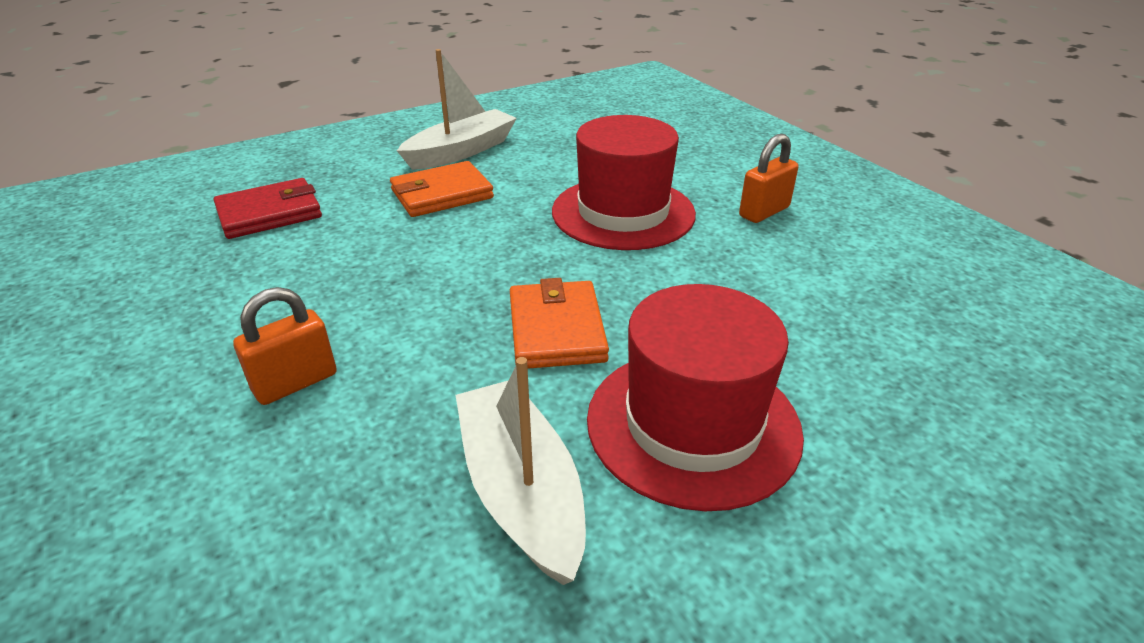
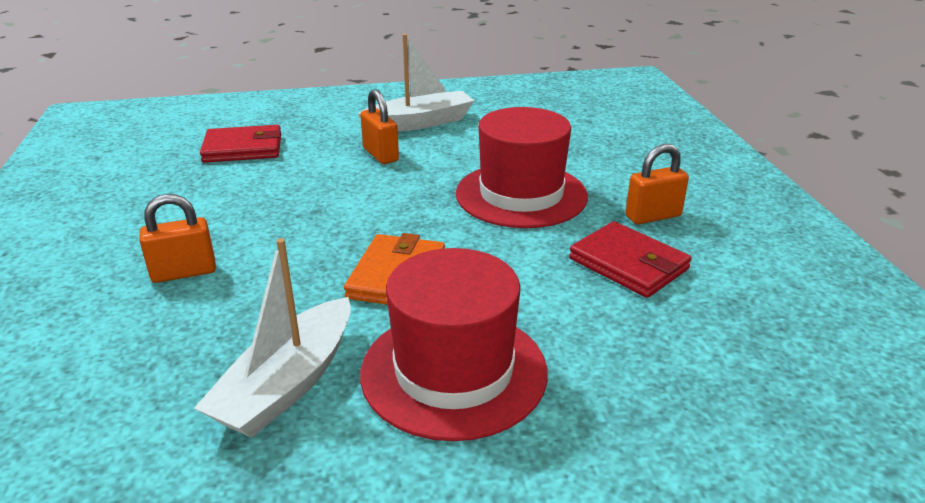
camera: 20 degrees right, 5 degrees down
orange wallet [390,161,494,217] -> orange padlock [360,89,399,164]
white boat [456,357,586,585] -> white boat turned 150 degrees counterclockwise [194,238,351,438]
none -> red wallet [569,221,692,298]

